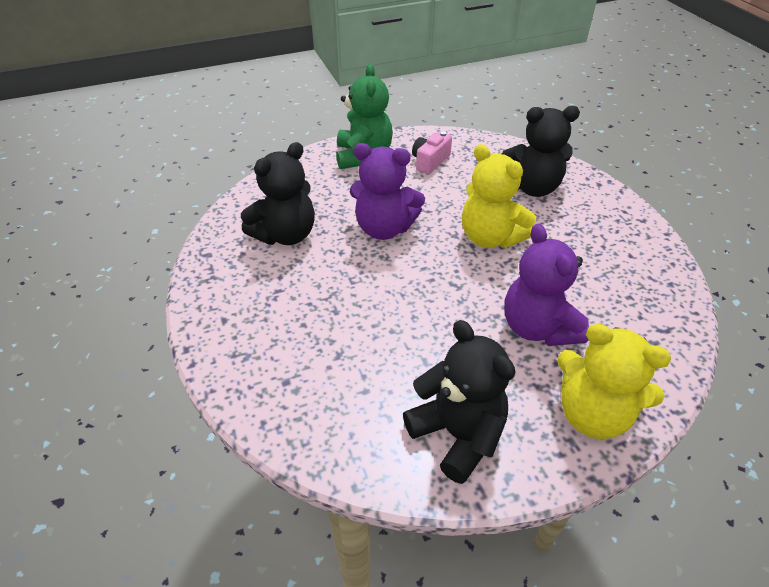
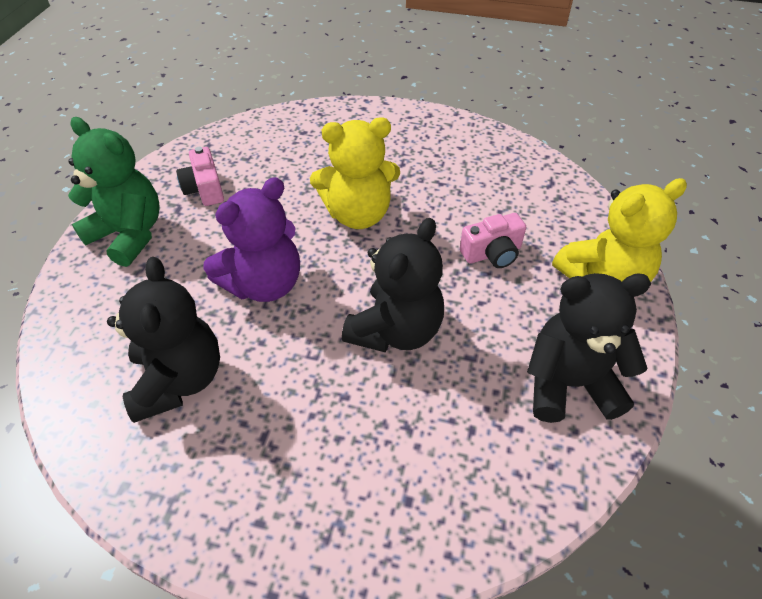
camera: 55 degrees left, 5 degrees up
black teddy bear [502,106,580,197] -> black teddy bear moved to [342,218,444,352]
purple teddy bear [504,224,589,346] -> pink camera [460,213,526,268]

